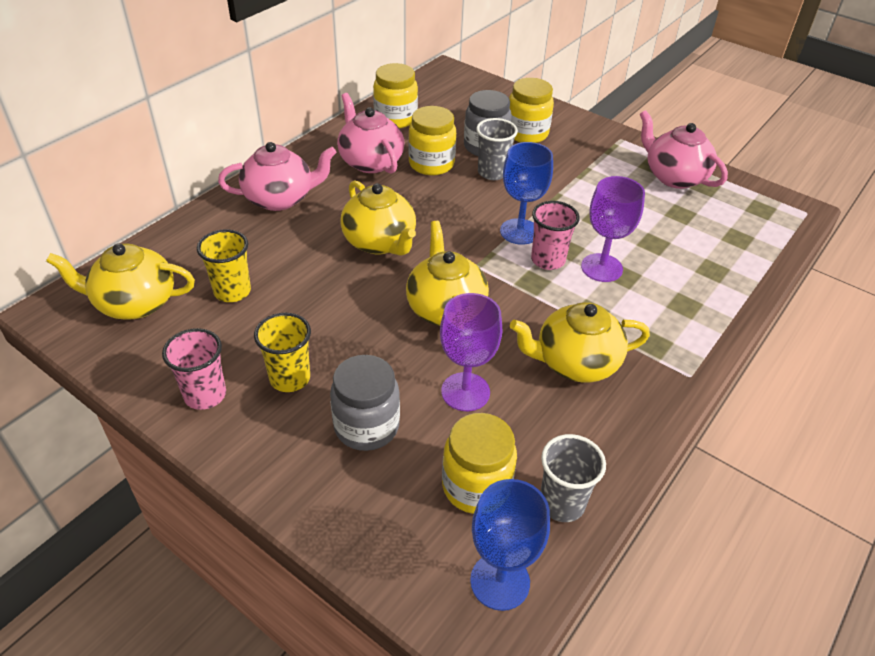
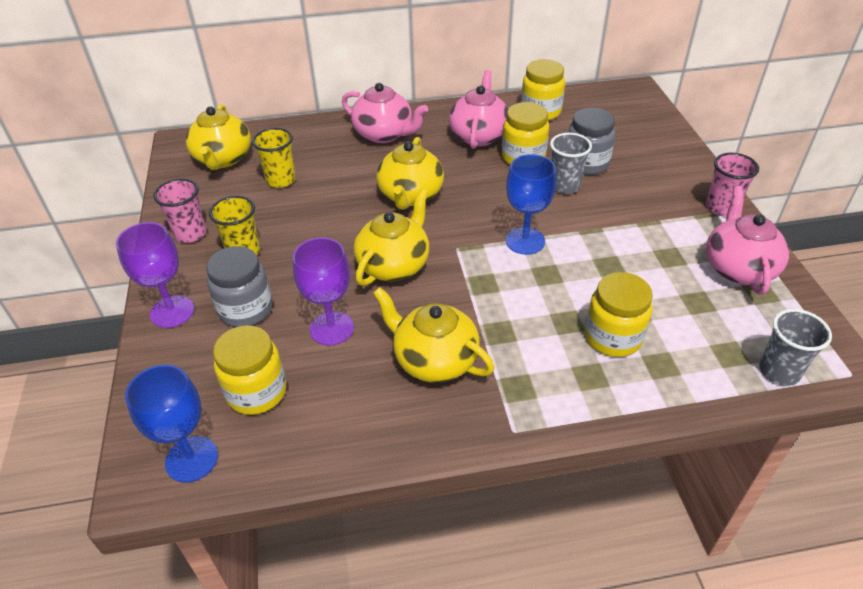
camera: 45 degrees right, 0 degrees up
yellow teapot [46,243,195,320] -> yellow teapot turned 135 degrees counterclockwise [186,104,251,170]
yellow jar [509,78,554,143] -> yellow jar moved to [585,272,653,357]
pink cup [531,201,580,270] -> pink cup moved to [706,153,759,216]
grey cup [541,434,606,522] -> grey cup moved to [759,309,832,386]
purple goblet [581,176,645,282] -> purple goblet moved to [116,222,194,328]

